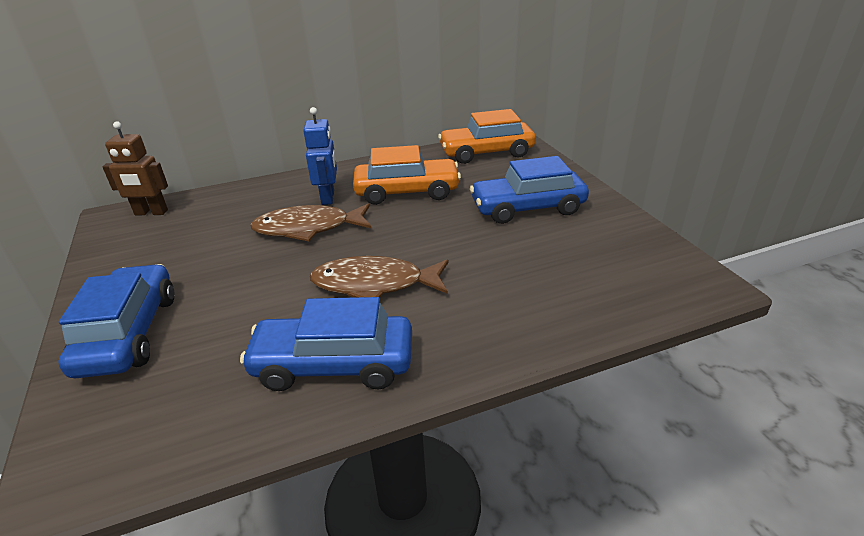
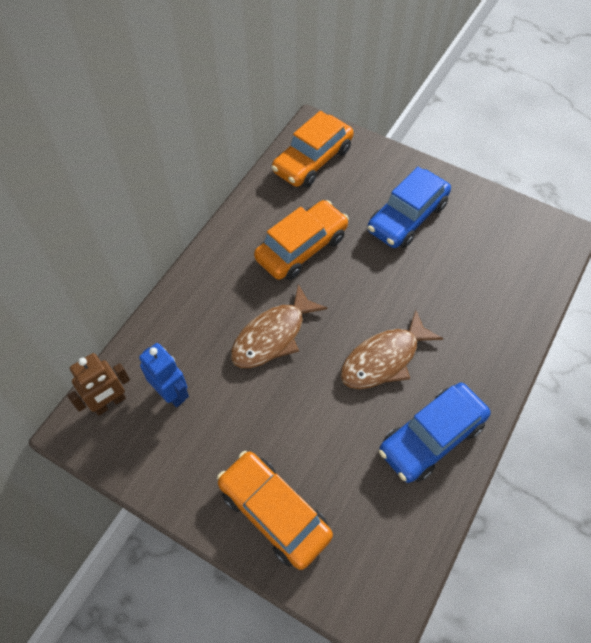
camera: 40 degrees left, 25 degrees up
blue car [58,264,174,378] -> orange car [217,451,333,570]
blue robot [303,107,337,205] -> blue robot moved to [139,343,189,407]

